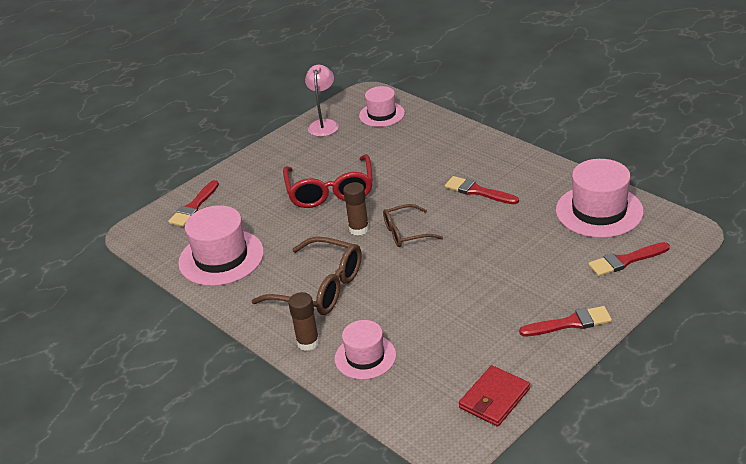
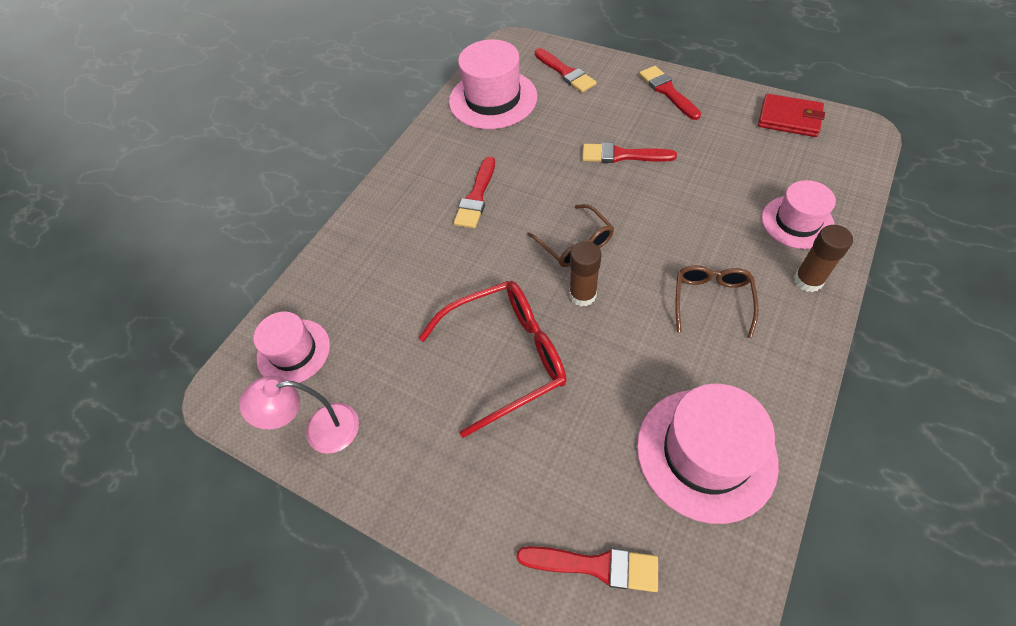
camera: 105 degrees left, 20 degrees up
brown glasses [252,236,362,315] -> brown glasses [675,265,759,339], size x0.60
none -> red brush [582,143,677,163]

